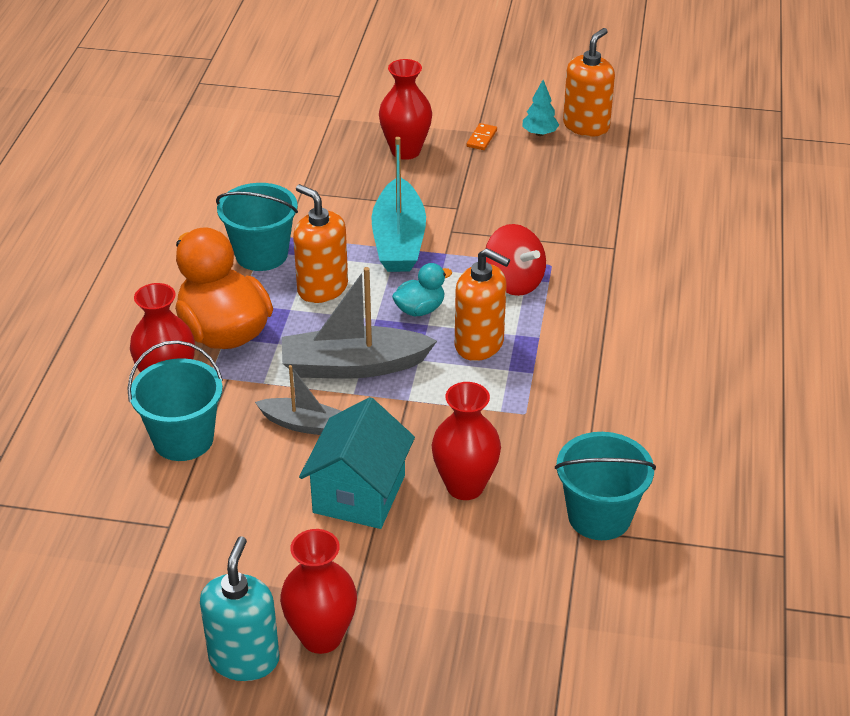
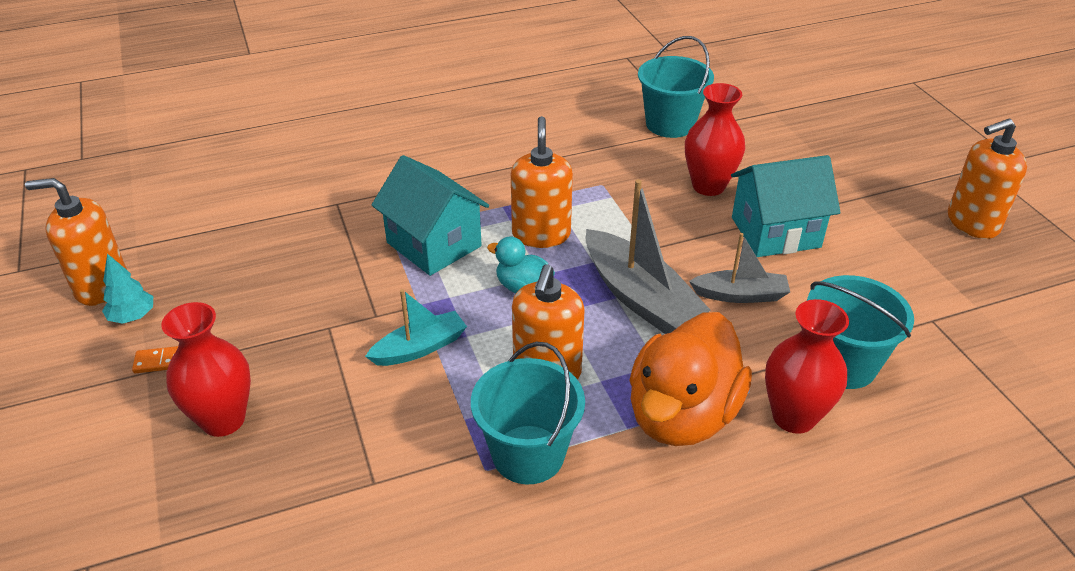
camera: 120 degrees left, 0 degrees up
turquoise soap dispenser [200,536,280,681] -> orange soap dispenser [948,119,1027,239]
grey boat [255,365,342,435] -> grey boat turned 105 degrees clockwise [689,233,790,303]
red vase [280,529,357,654] -> none
turquoise boat [372,137,426,272] -> turquoise boat [365,289,467,366], size x0.59
red spinning top [486,224,546,296] -> turquoise house [371,155,489,276]

